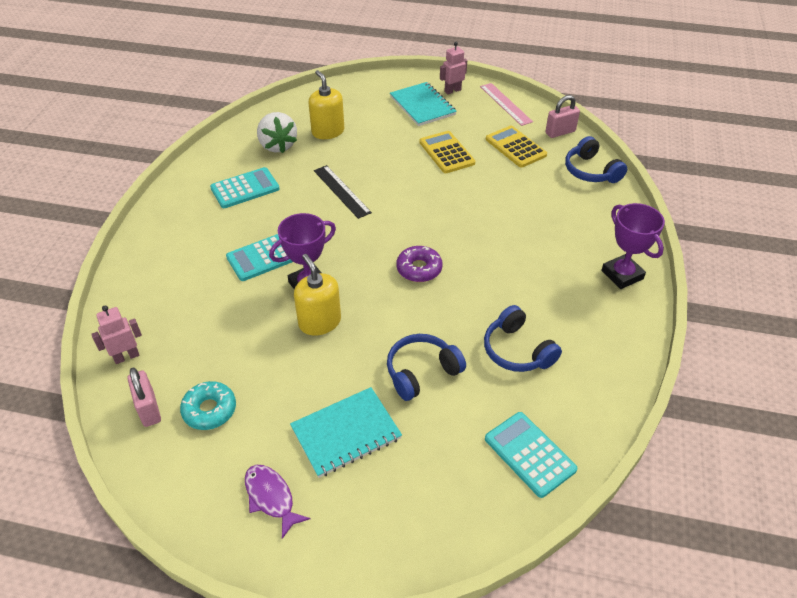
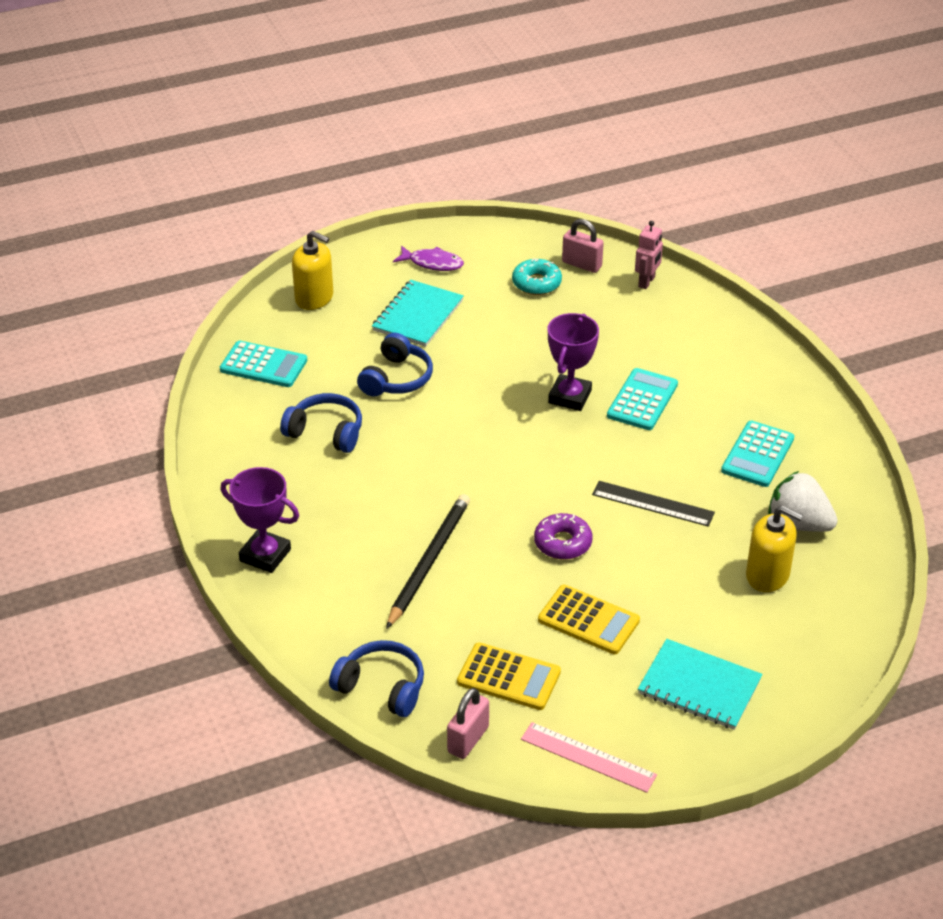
camera: 145 degrees right, 5 degrees down
yellow soap dispenser [294,254,341,336] -> yellow soap dispenser moved to [292,231,333,310]
purple donut [396,246,443,282] -> purple donut moved to [534,513,592,560]
pink robot [440,42,467,94] -> none
none -> black pencil [386,494,470,629]

